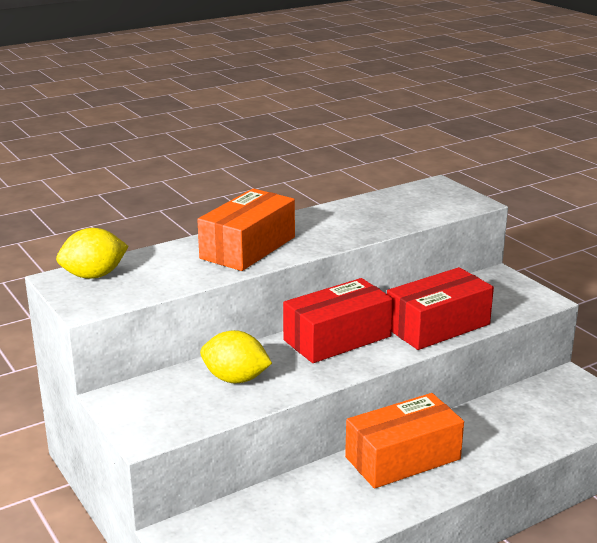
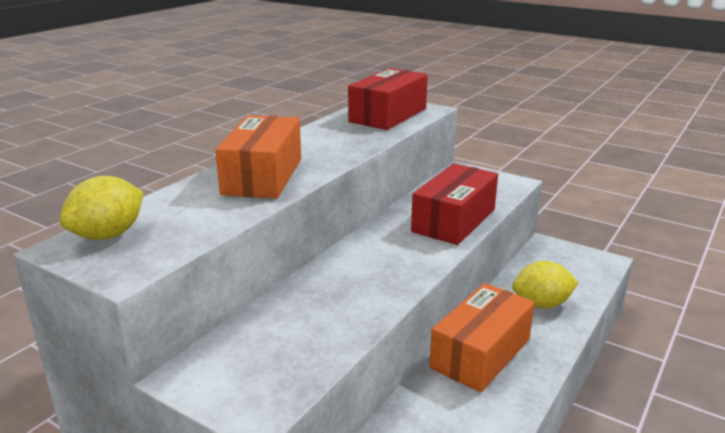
camera: 25 degrees left, 0 degrees up
yellow lemon [200,330,272,383] -> yellow lemon moved to [512,261,579,309]
red box [283,278,393,363] -> red box moved to [348,68,428,130]

